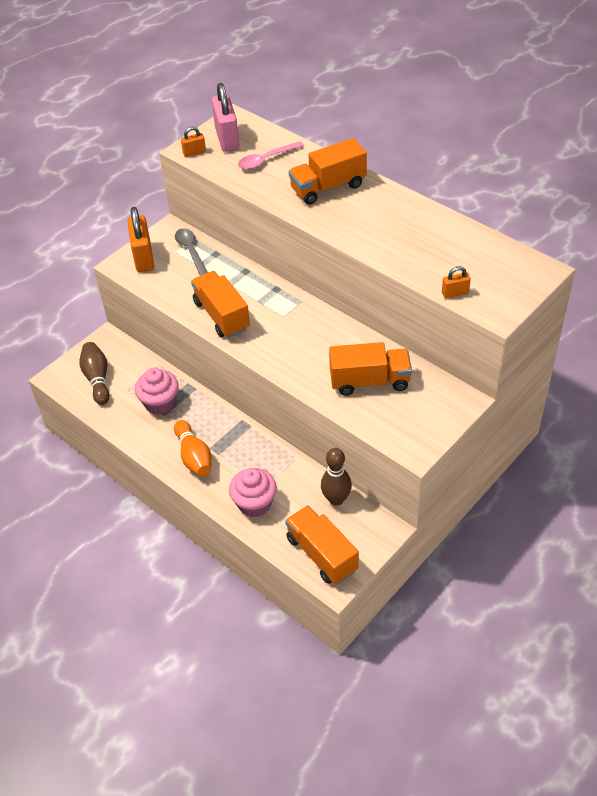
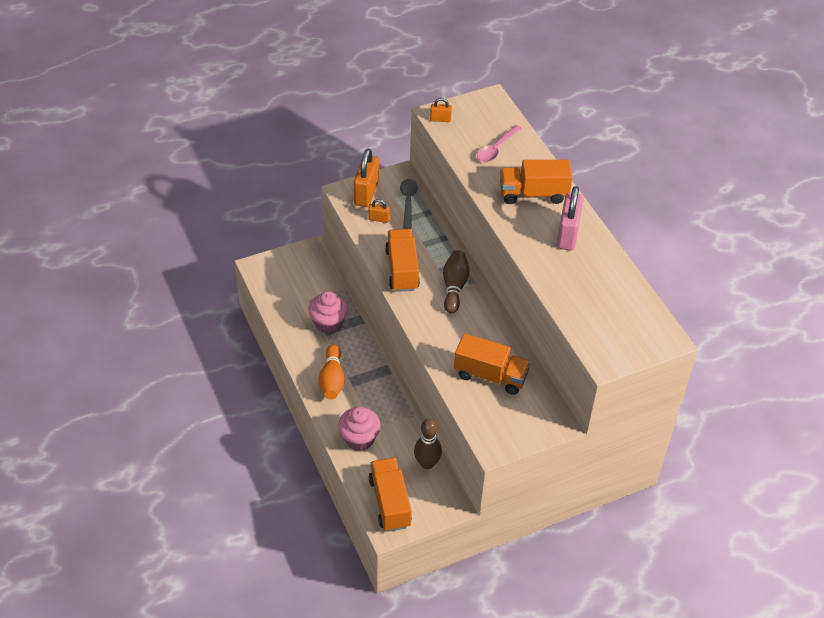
camera: 20 degrees right, 0 degrees up
brown bowling pin [79,342,110,405] -> brown bowling pin moved to [443,250,470,313]
pink padlock [212,83,239,152] -> pink padlock moved to [557,186,584,251]
pink spoon [238,141,304,170] -> pink spoon turned 45 degrees counterclockwise [477,125,522,162]
orange padlock [442,266,471,298] -> orange padlock moved to [368,199,390,223]

